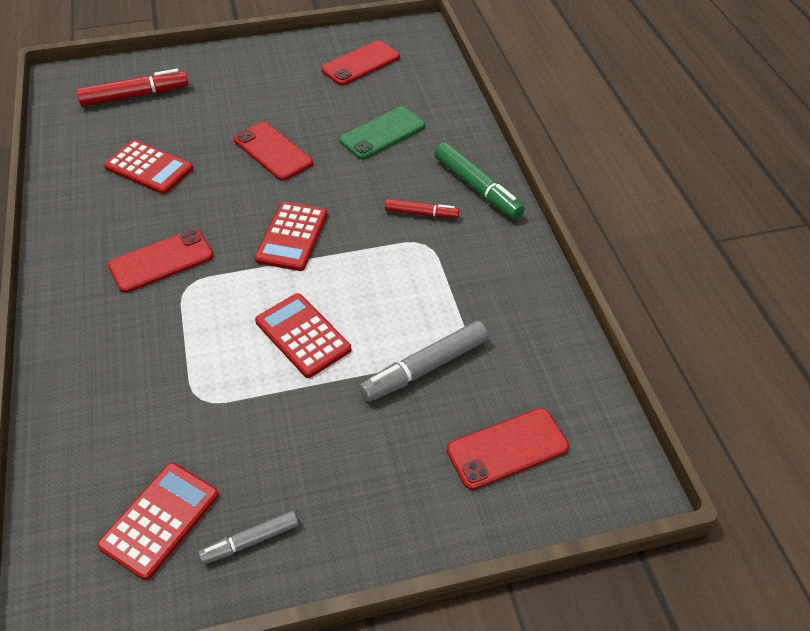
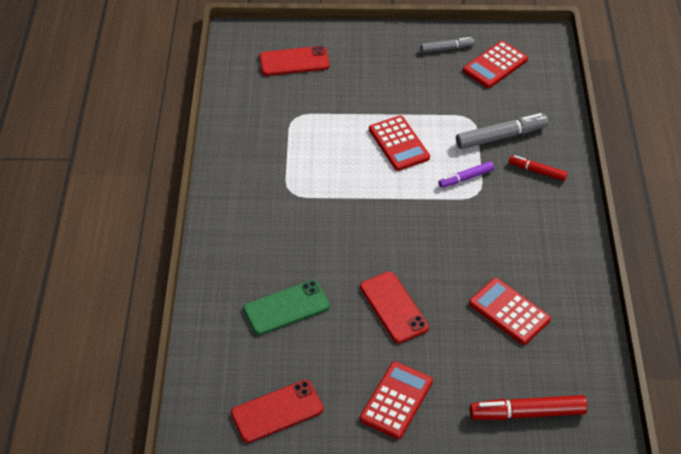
camera: 165 degrees left, 0 degrees up
red phone [108,229,214,293] -> none
red calculator [255,202,328,271] -> red calculator moved to [360,361,433,439]
grey marker [360,321,488,402] -> grey marker moved to [456,113,548,149]
red marker [385,199,459,219] -> red marker moved to [509,155,568,181]
green marker [435,142,525,220] -> none
none -> purple marker [439,161,494,188]

